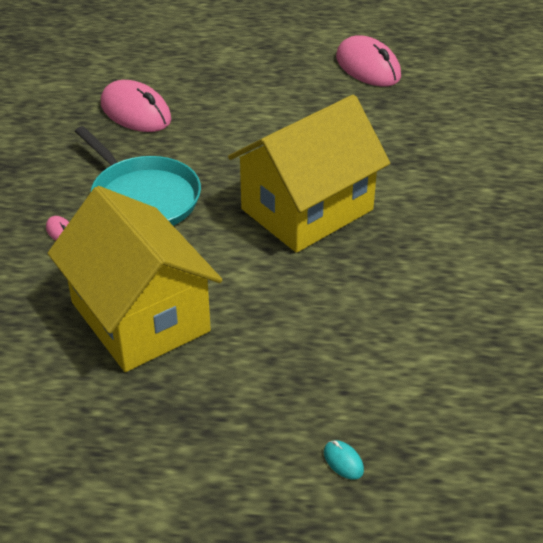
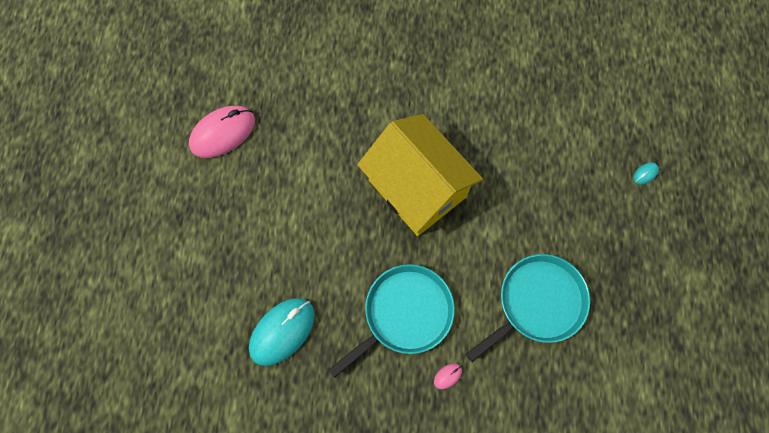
camera: 90 degrees left, 30 degrees up
yellow house [48,186,223,372] -> turquoise pan [466,254,590,362]
pink mouse [101,80,171,132] -> turquoise mouse [249,298,315,366]

